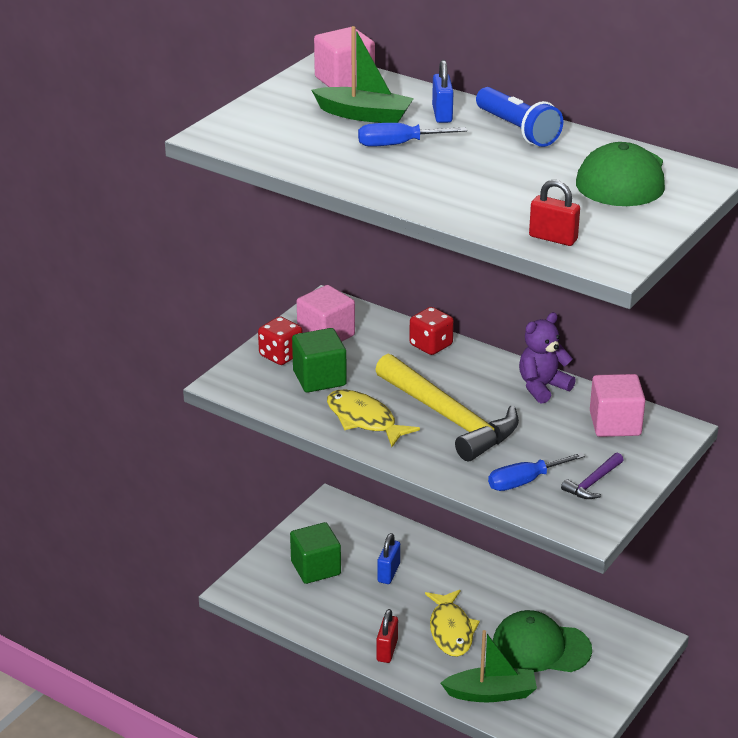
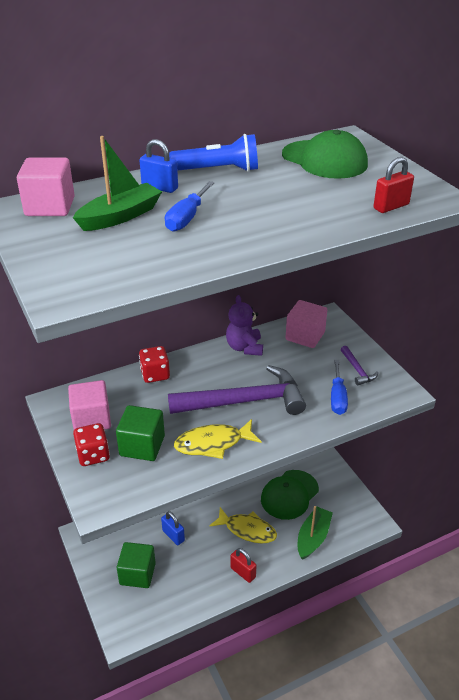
camera: 60 degrees left, 5 degrees up
yellow hammer [375,354,519,461] -> purple hammer [168,365,306,415]

